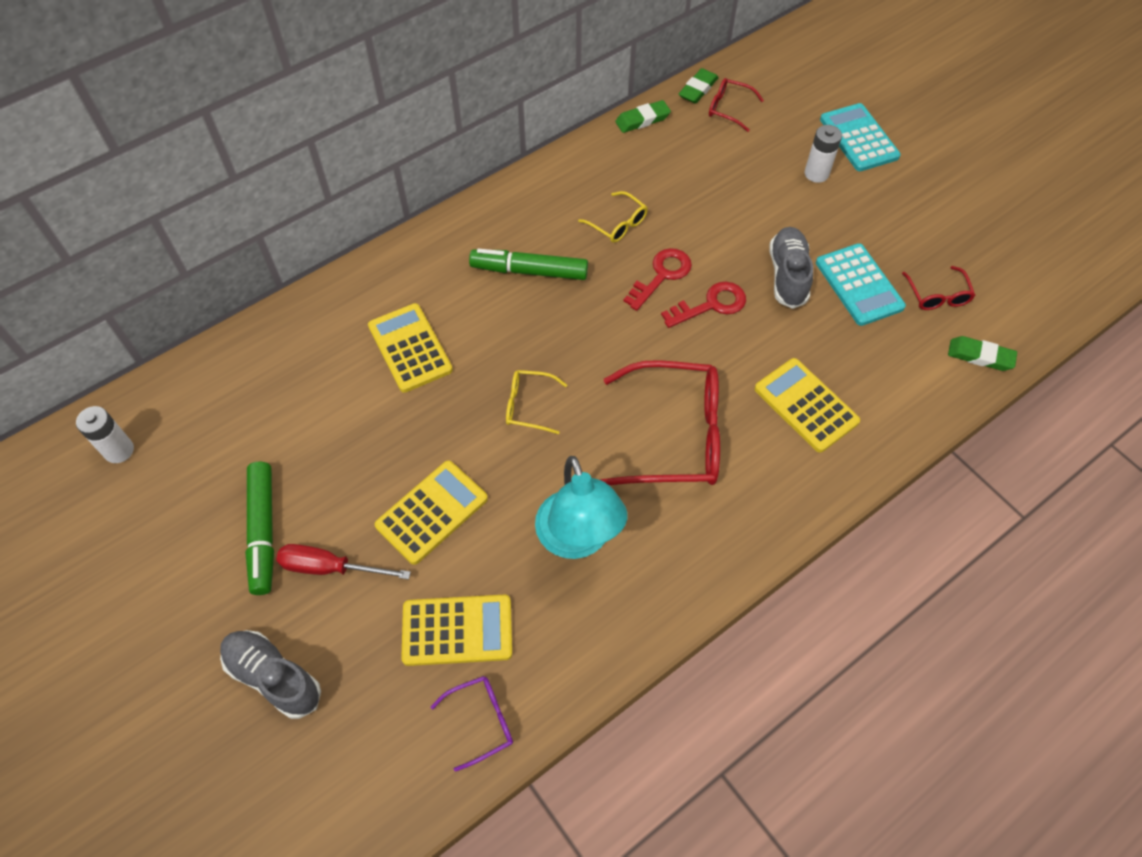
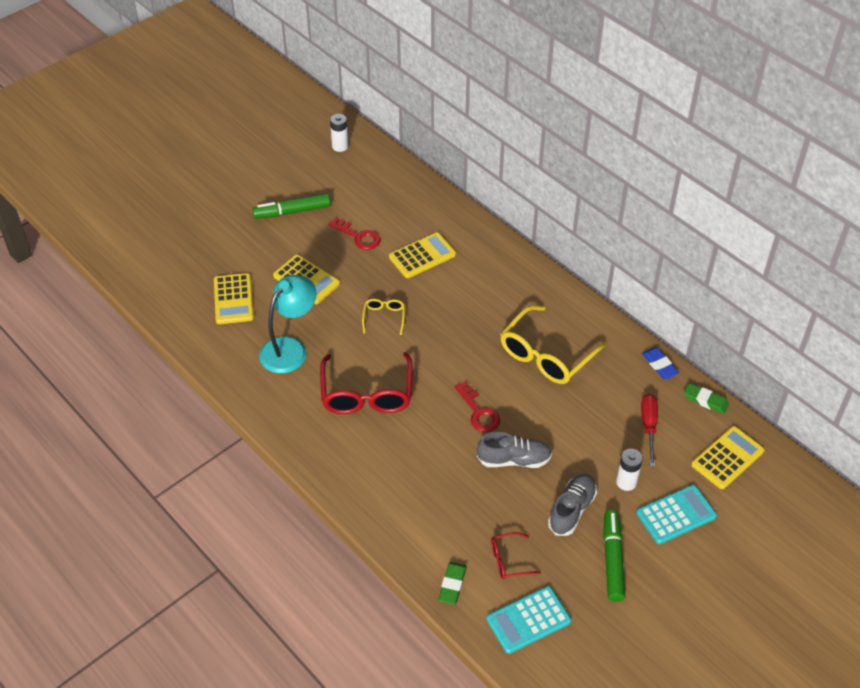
camera: 85 degrees right, 10 degrees down
grey shoe [220,630,321,719] -> grey shoe moved to [548,474,597,536]
red screwdriver [276,544,411,579] -> red screwdriver moved to [641,394,658,467]
purple glasses [431,676,513,772] -> none
green marker [469,249,588,280] -> green marker moved to [603,510,625,602]
turquoise lamp [535,456,627,559] -> turquoise lamp turned 150 degrees clockwise [259,275,316,373]
yellow glasses [578,191,648,243] -> yellow glasses [500,305,607,384], size x2.08
green eraser [615,100,671,133] -> blue eraser [642,347,679,379]
red key [623,248,692,311] -> red key moved to [328,218,381,250]
red glasses [709,78,764,132] -> none
yellow calculator [755,358,860,453] -> yellow calculator moved to [691,426,765,489]
turquoise calculator [816,243,906,326] -> turquoise calculator moved to [487,586,571,654]

